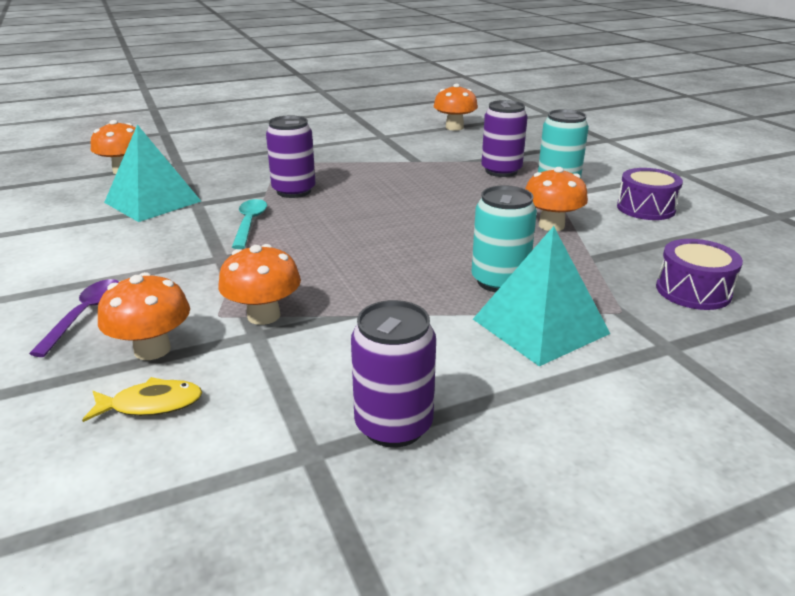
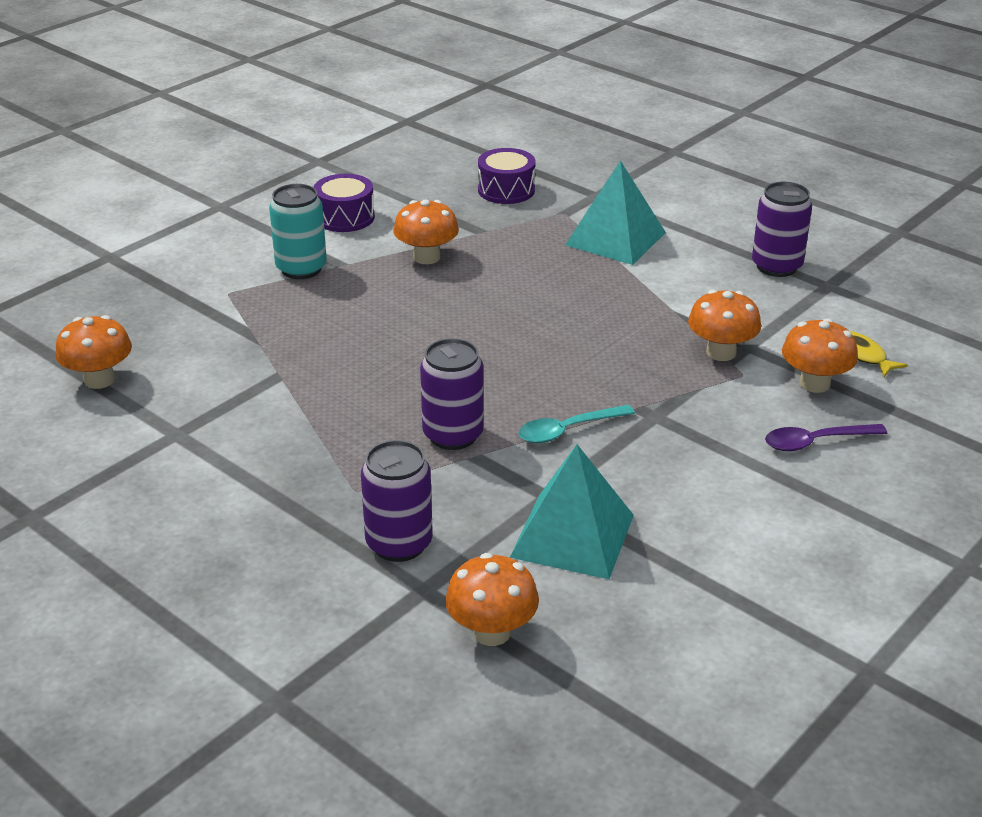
camera: 115 degrees left, 5 degrees up
turquoise can [472,185,537,292] -> none
purple can [481,100,528,177] -> purple can moved to [361,440,433,562]

